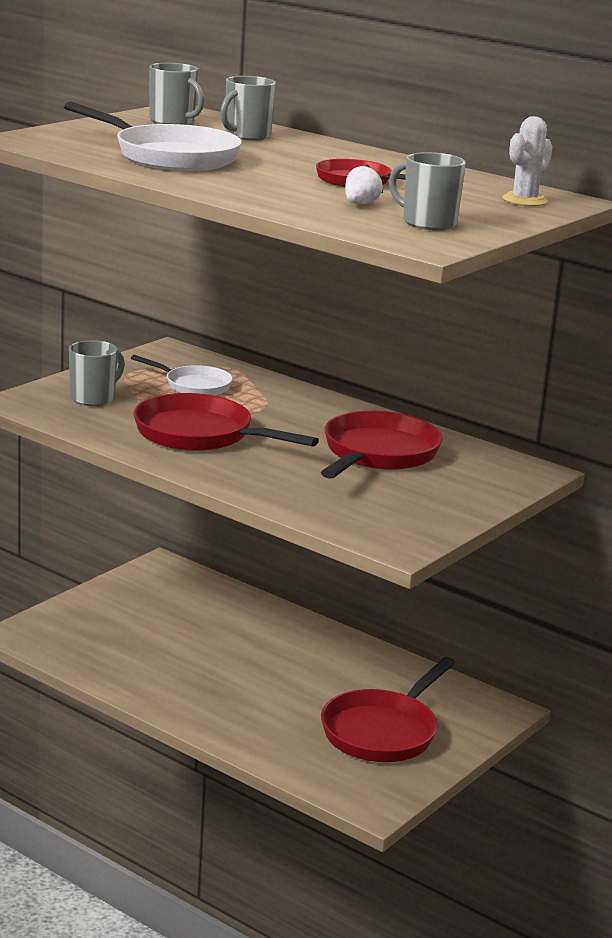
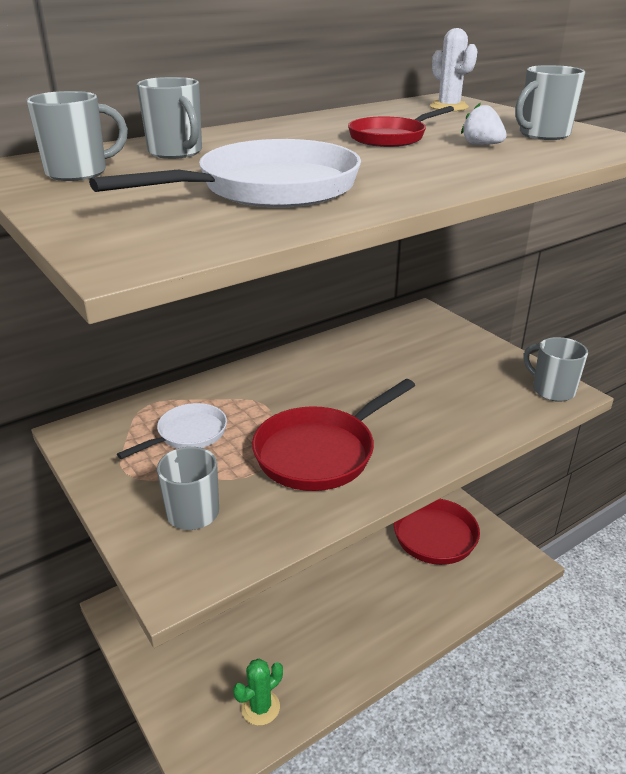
camera: 70 degrees left, 10 degrees up
red pan [321,411,443,479] -> none
none -> green cactus [233,659,283,726]
none -> grey mug [523,337,588,402]

